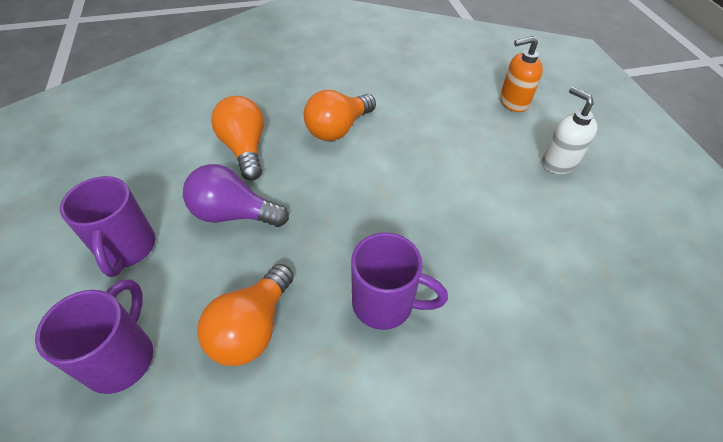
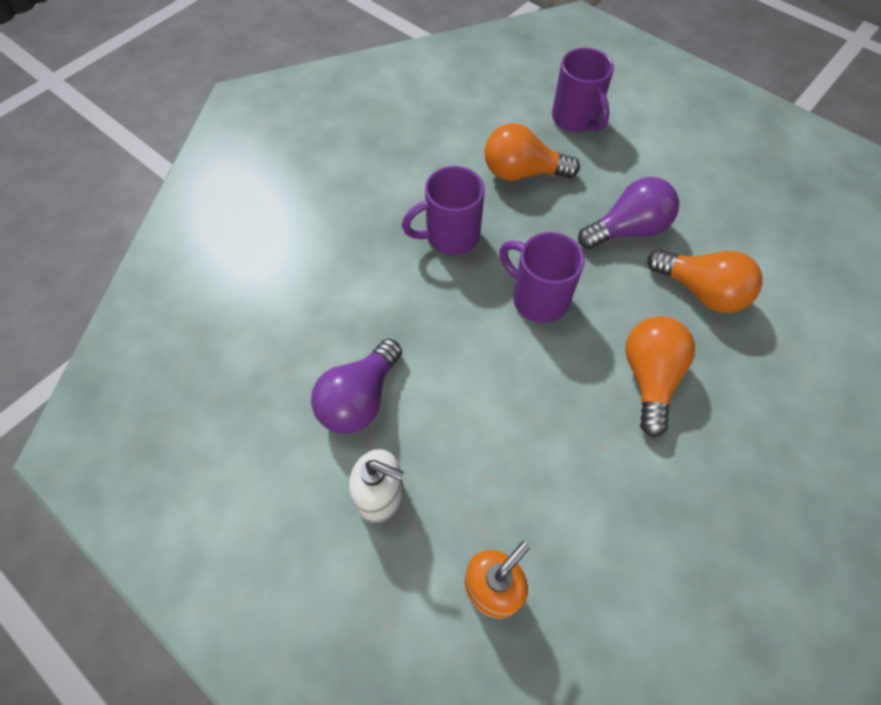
camera: 145 degrees right, 10 degrees up
purple mug [60,176,155,277] -> purple mug moved to [499,232,585,323]
orange light bulb [197,264,294,366] -> orange light bulb turned 75 degrees counterclockwise [484,123,580,181]
none -> purple light bulb [311,339,402,434]

